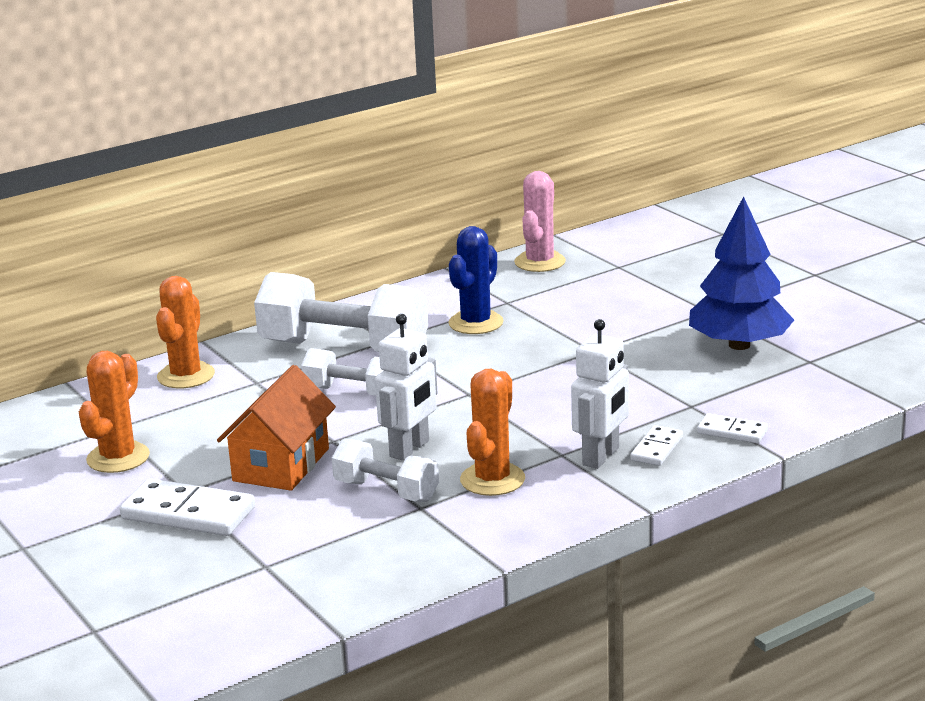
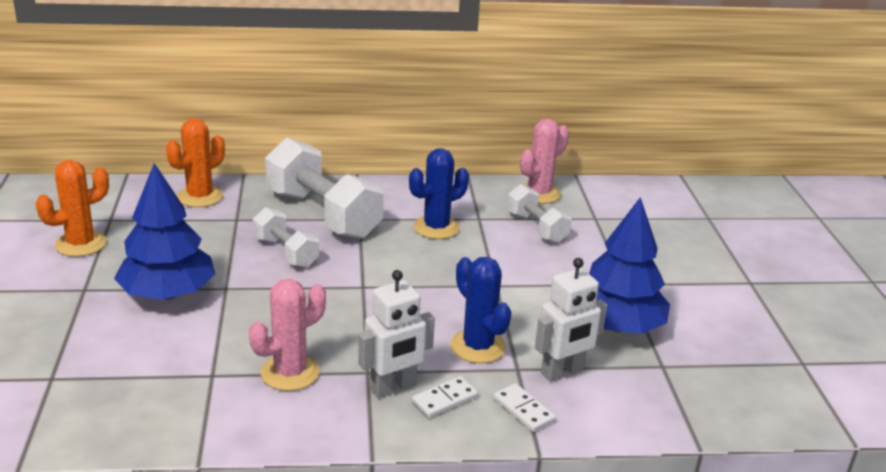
camera: 25 degrees right, 5 degrees up
white domino [120,478,255,536] -> none
orange house [217,365,336,491] -> blue tree [114,163,215,300]
white dumbbell [332,439,439,502] -> white dumbbell moved to [507,184,571,243]
white robot [375,314,437,461] -> white robot moved to [535,258,607,382]
orange cactus [460,369,525,496] -> pink cactus [249,279,326,391]
none -> blue cactus [451,257,511,363]

